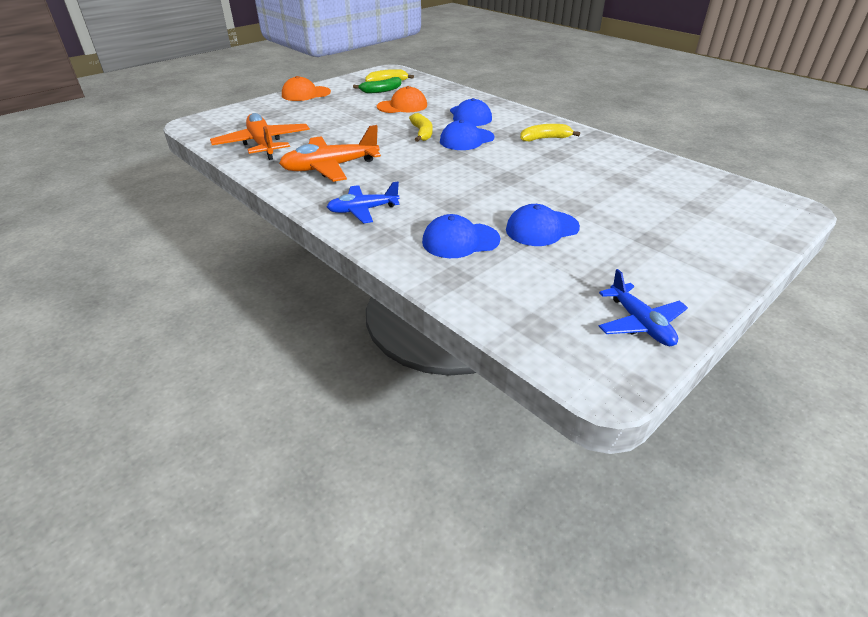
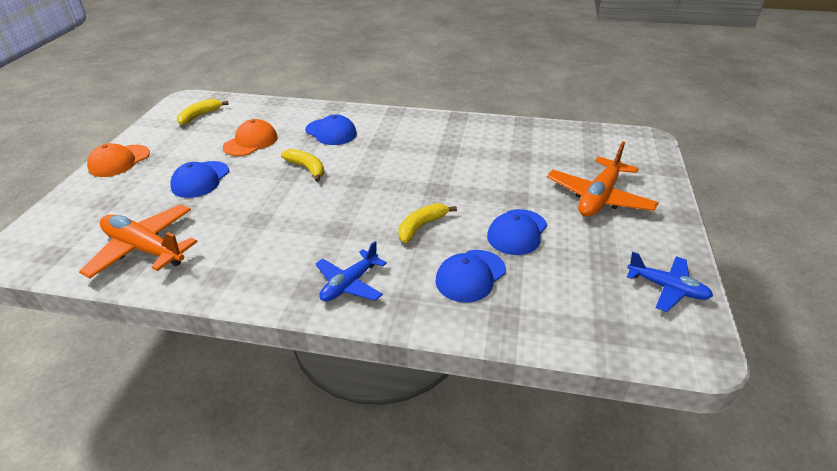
camera: 35 degrees left, 0 degrees up
orange plane [279,125,381,182] -> orange plane moved to [547,142,659,217]
green banana [353,77,402,93] -> none
blue cap [440,120,494,150] -> blue cap moved to [170,161,229,198]
yellow banana [520,124,580,141] -> yellow banana moved to [398,203,457,243]

